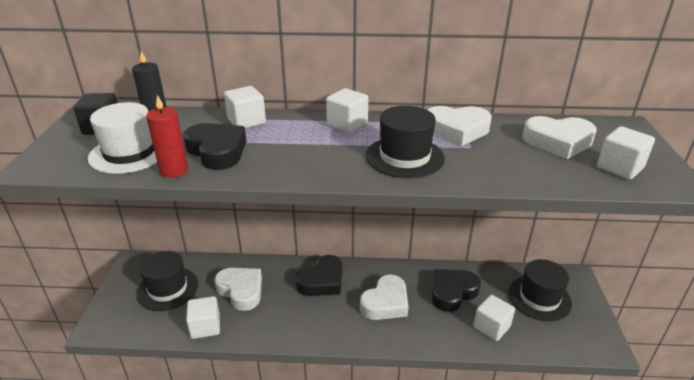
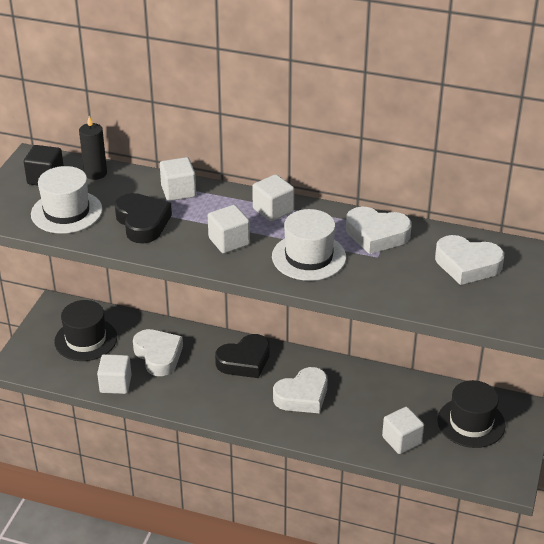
camera: 15 degrees right, 5 degrees up
red candle [146,95,188,178] -> none
black hat [366,106,445,178] -> white hat [272,209,346,281]
black heart [432,269,481,312] -> none
white cube [597,126,655,180] -> white cube moved to [208,205,250,253]

